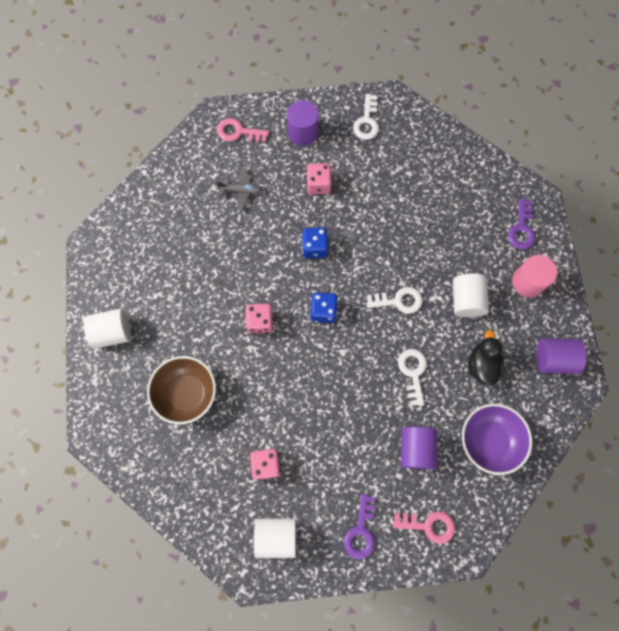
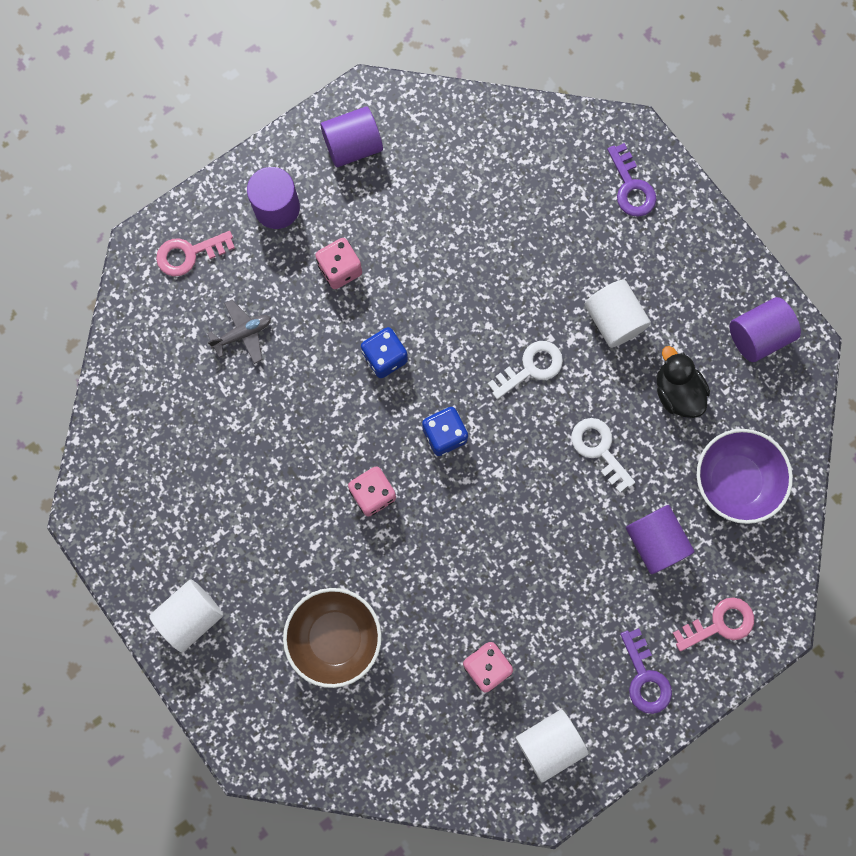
camera: 30 degrees left, 5 degrees up
white key [353,94,379,140] -> purple cylinder [320,106,383,167]
pink cylinder [512,255,557,297] -> none

